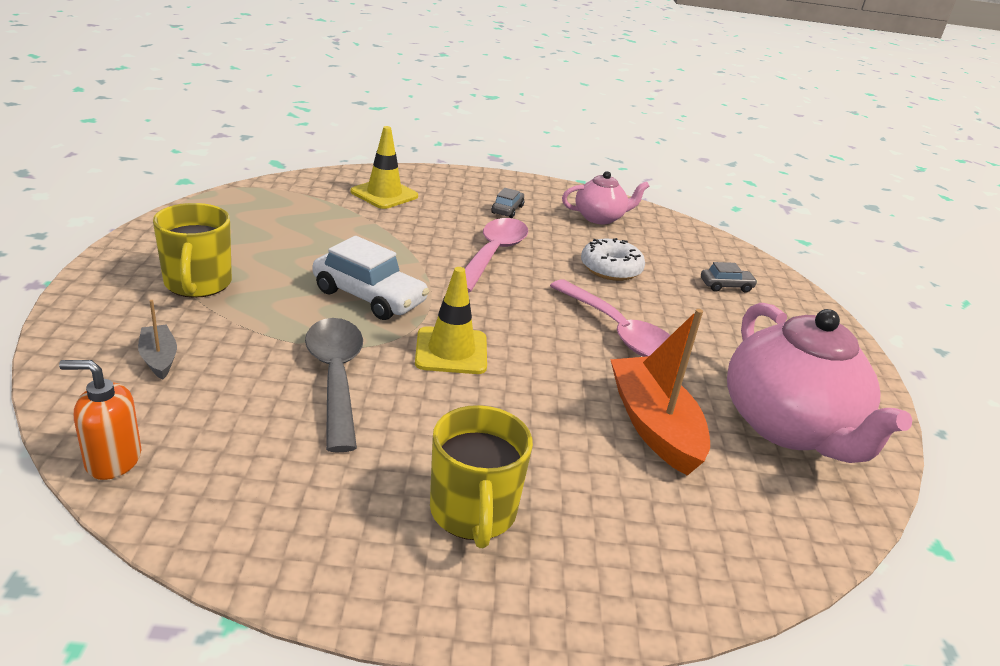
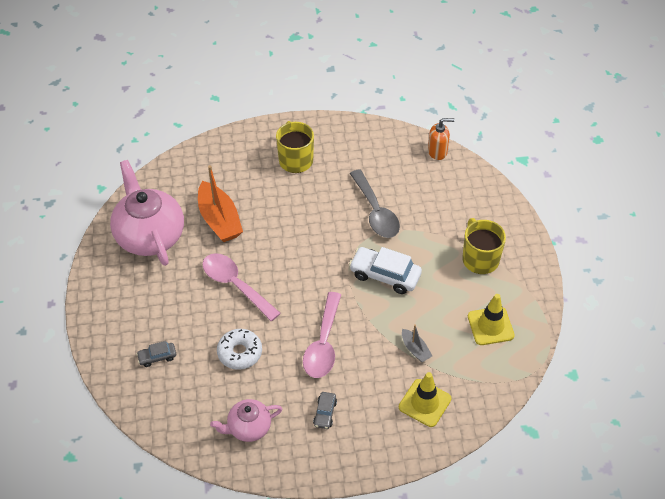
camera: 175 degrees right, 20 degrees up
grey boat [138,300,177,380] -> grey boat moved to [402,324,432,362]
yellow traffic cone [415,267,487,374] -> yellow traffic cone moved to [468,294,515,345]

